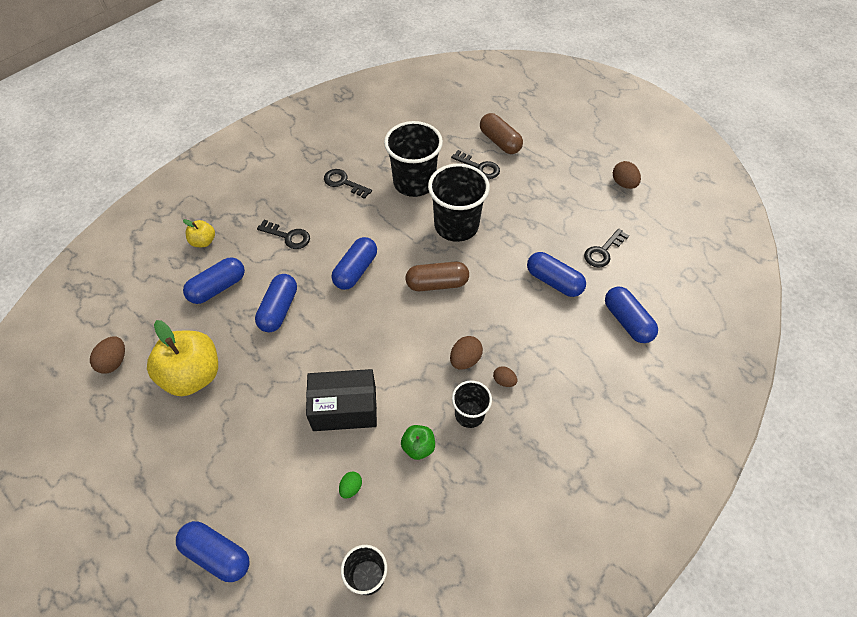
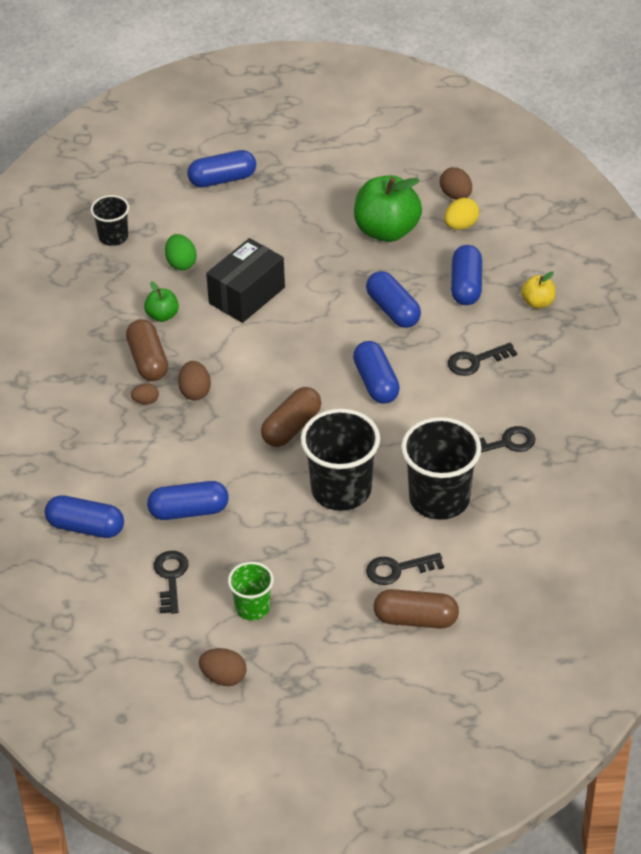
camera: 135 degrees right, 10 degrees down
yellow apple [147,320,218,396] -> green apple [354,175,422,242]
green egg [339,471,362,499] -> green egg [165,234,197,270], size x1.55
black cup [452,380,492,428] -> brown capsule [126,319,168,381]
none -> green cup [228,562,274,620]
none -> yellow egg [444,198,479,230]

